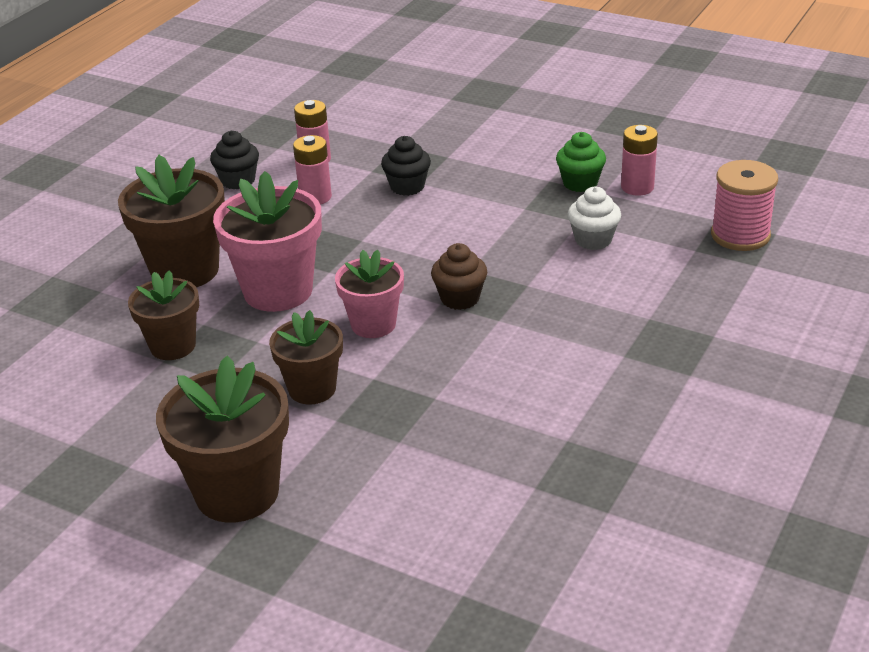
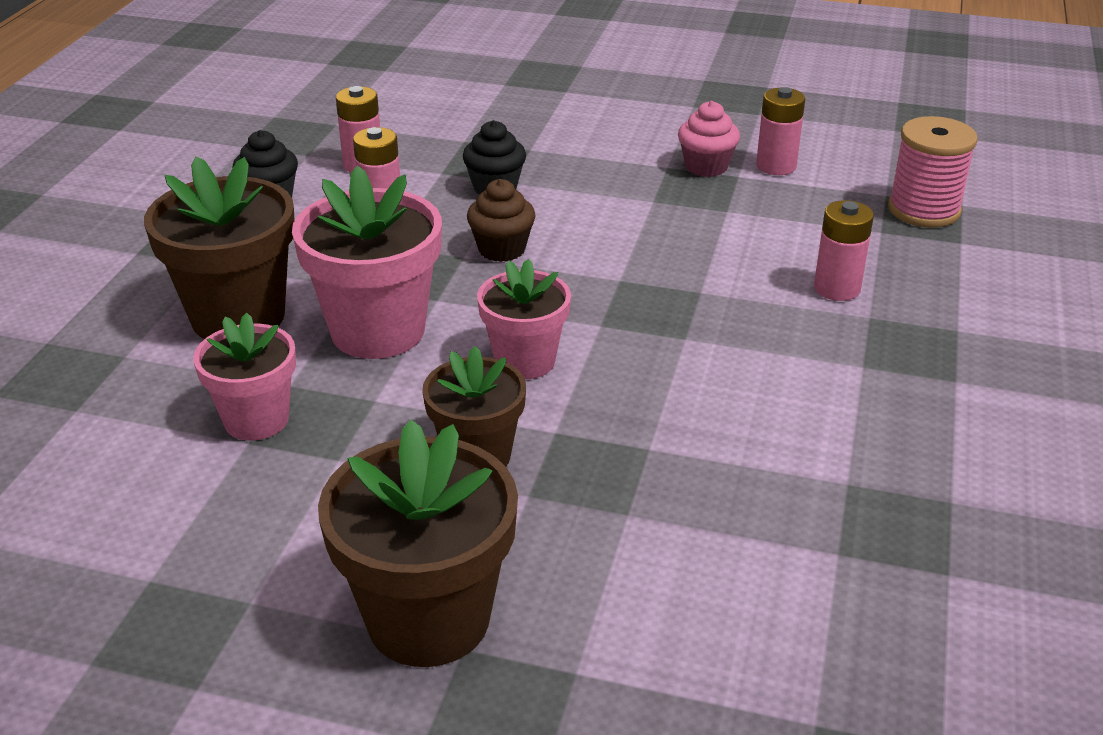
camera: 15 degrees left, 0 degrees up
brown flower pot [128,270,199,360] -> pink flower pot [193,313,296,441]
brown cupcake [431,243,487,310] -> brown cupcake moved to [467,179,536,262]
green cupcake [556,132,606,192] -> pink cupcake [678,101,740,177]
white cupcake [568,187,621,250] -> none
none -> pink battery [814,200,874,301]

